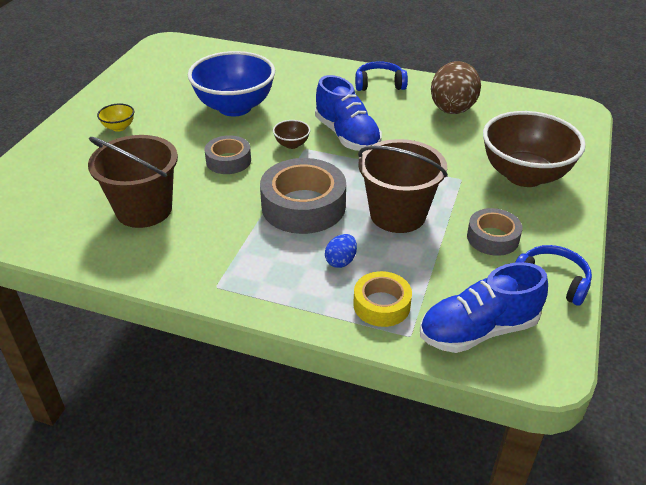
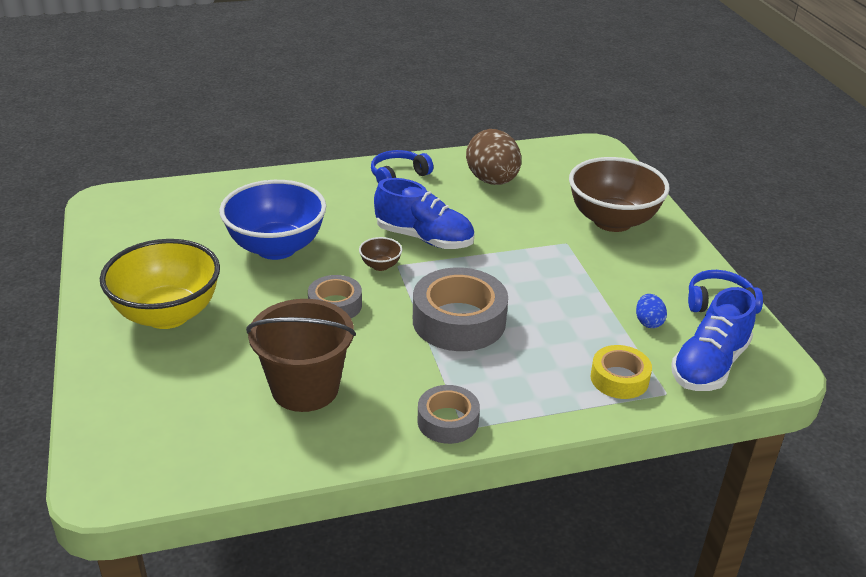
camera: 35 degrees left, 5 degrees down
yellow bowl [97,103,134,132] -> yellow bowl [100,239,220,329], size x2.44
blue egg [325,234,357,268] -> blue egg moved to [636,294,667,328]
brown bucket [358,139,448,233] -> none
grey tape [467,208,522,256] -> grey tape moved to [417,385,480,444]

